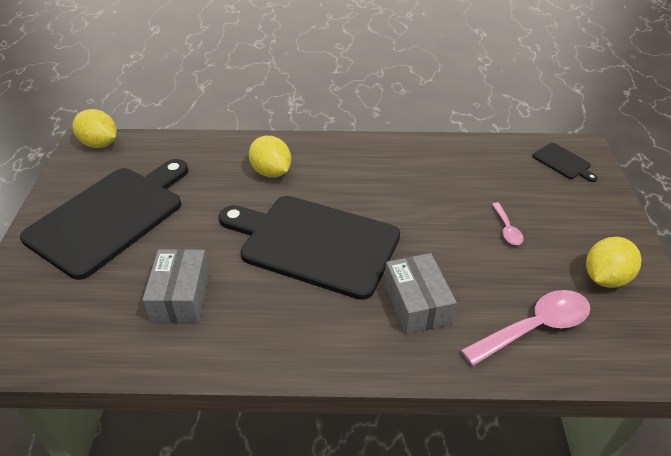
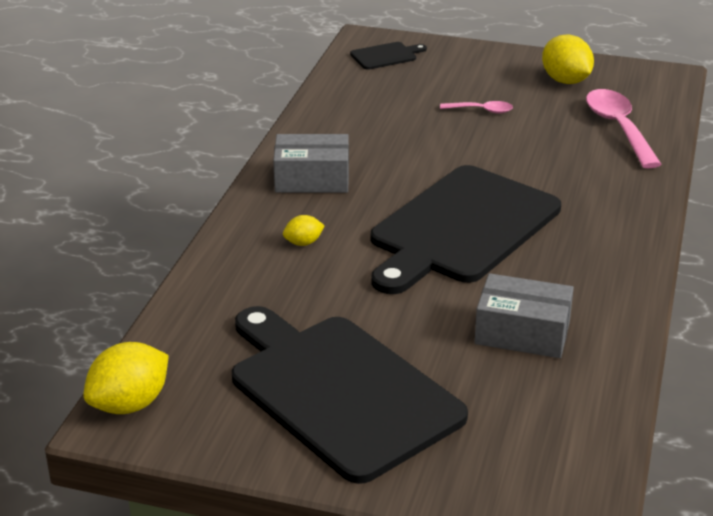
camera: 75 degrees left, 10 degrees down
yellow lemon [249,136,291,178] -> yellow lemon [283,215,325,246], size x0.52
grey box [384,253,457,334] -> grey box moved to [273,134,349,193]

